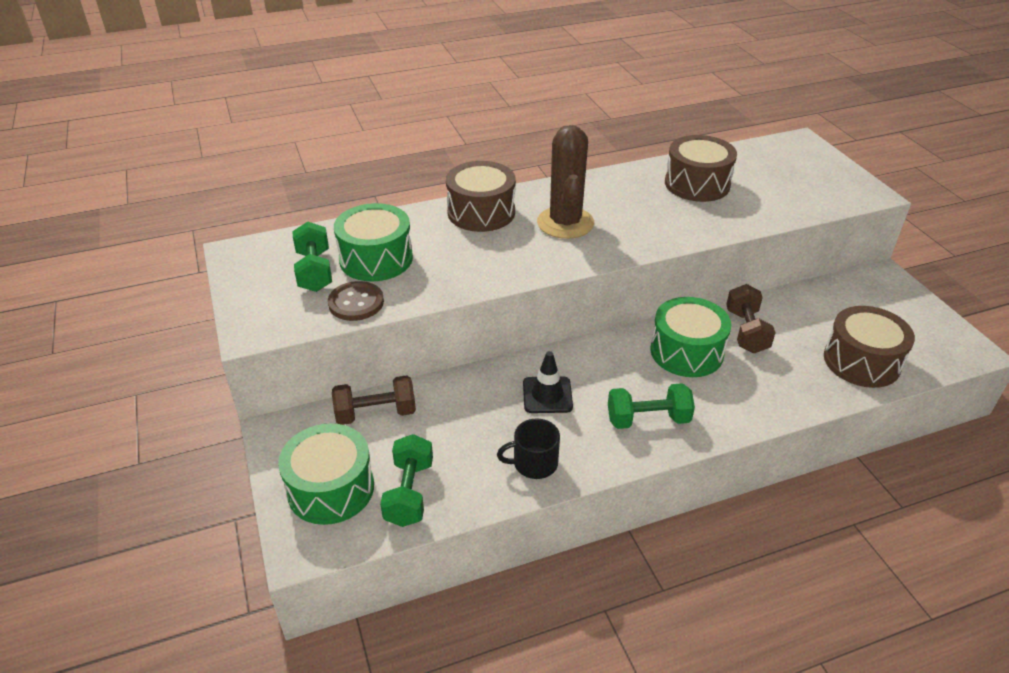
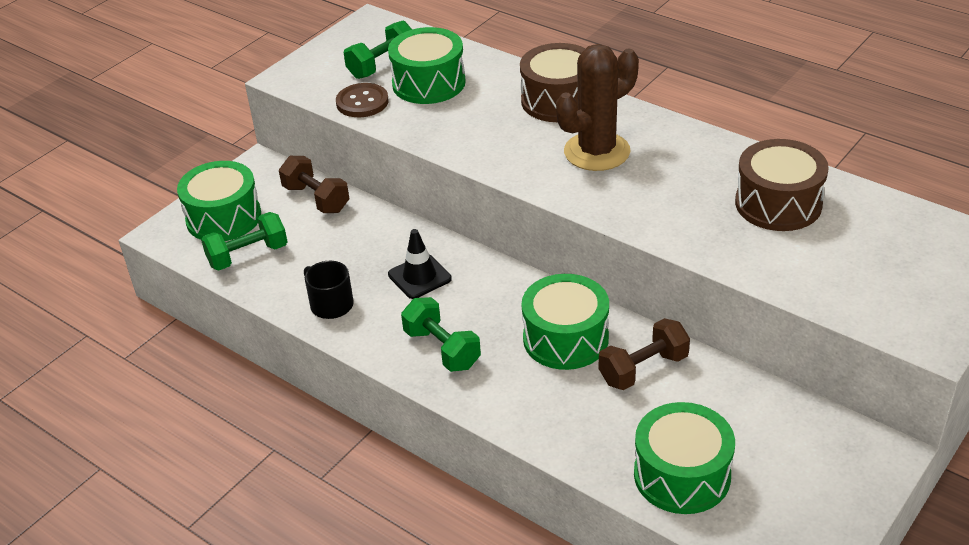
camera: 60 degrees right, 0 degrees up
brown drum [824,306,915,388] -> green drum [634,402,735,514]

